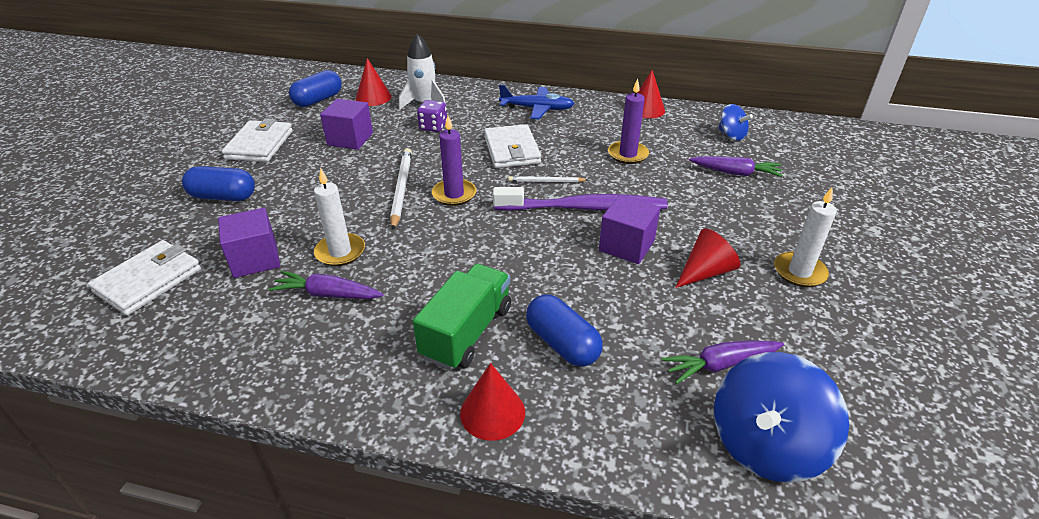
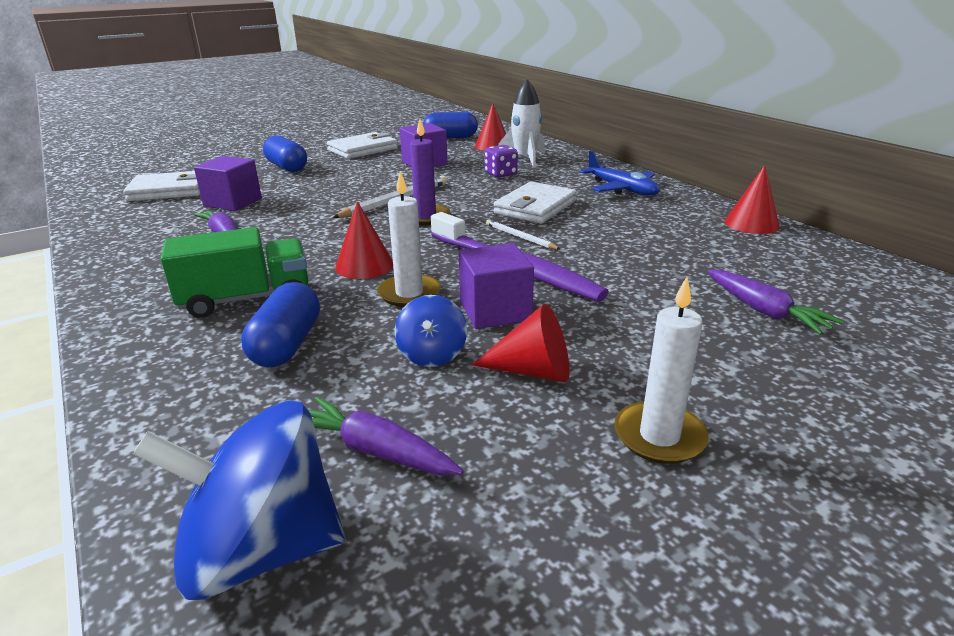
camera: 45 degrees right, 10 degrees down
white candle [314,168,365,266] -> white candle moved to [377,171,441,307]
red cone [460,363,525,441] -> red cone moved to [335,201,393,279]
purple candle [608,79,649,164] -> none
blue spinning top [718,104,753,141] -> blue spinning top moved to [394,295,467,367]

